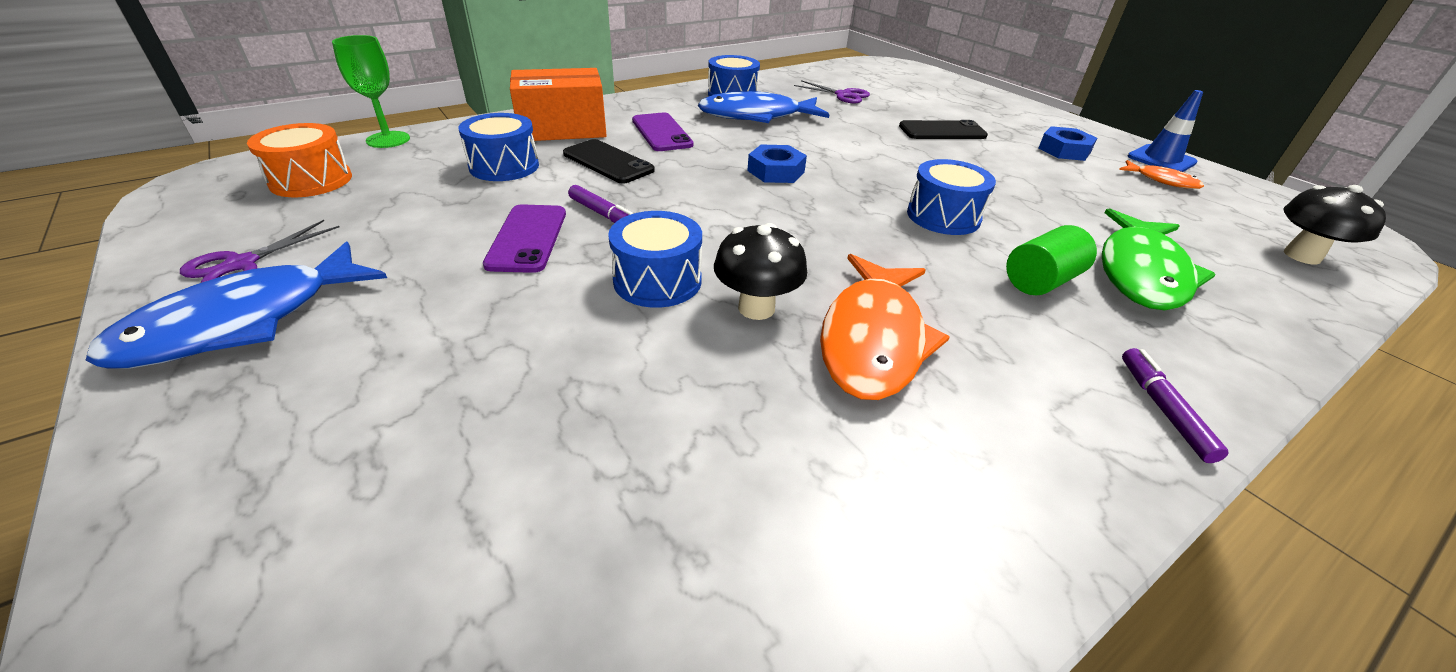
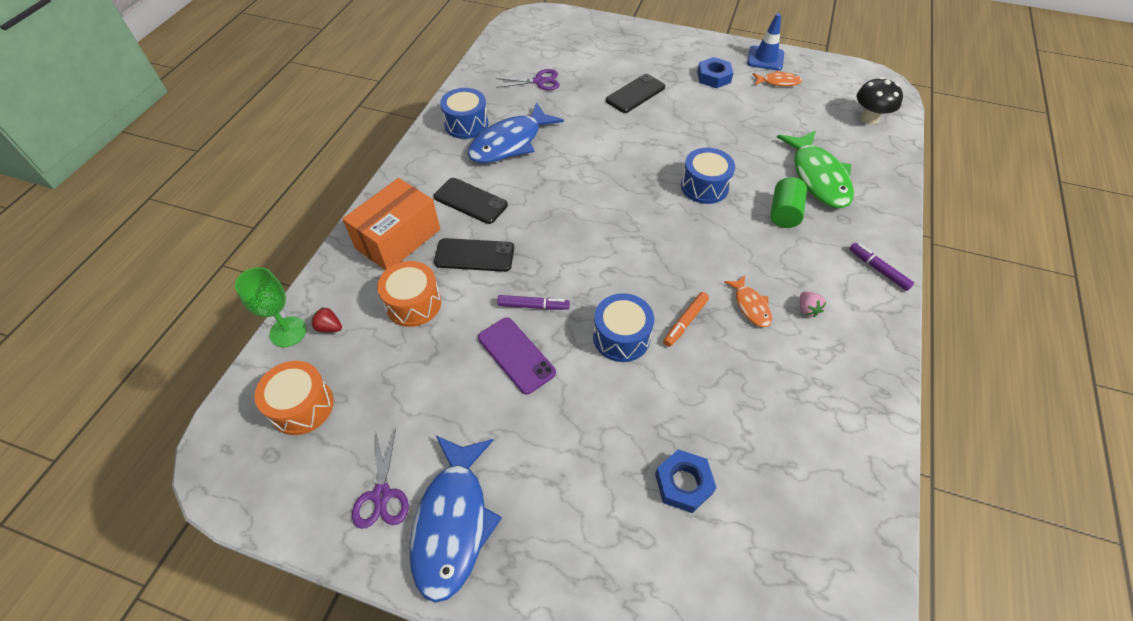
camera: 35 degrees left, 15 degrees up
blue drum [458,113,539,181] -> orange drum [377,261,441,327]
purple phone [632,112,694,151] -> black phone [434,178,508,224]
black mushroom [714,223,807,320] -> orange marker [663,292,709,347]
blue nut [747,145,807,183] -> blue nut moved to [655,449,716,513]
orange fish [820,254,950,400] -> orange fish [724,275,772,327], size x0.49
none -> red strawberry [311,307,342,332]
none -> pink strawberry [800,291,826,317]

